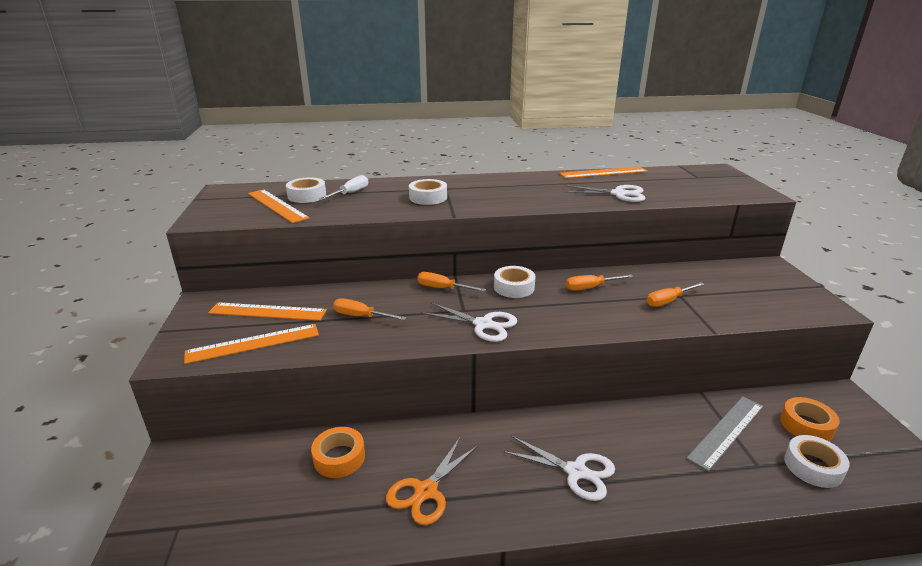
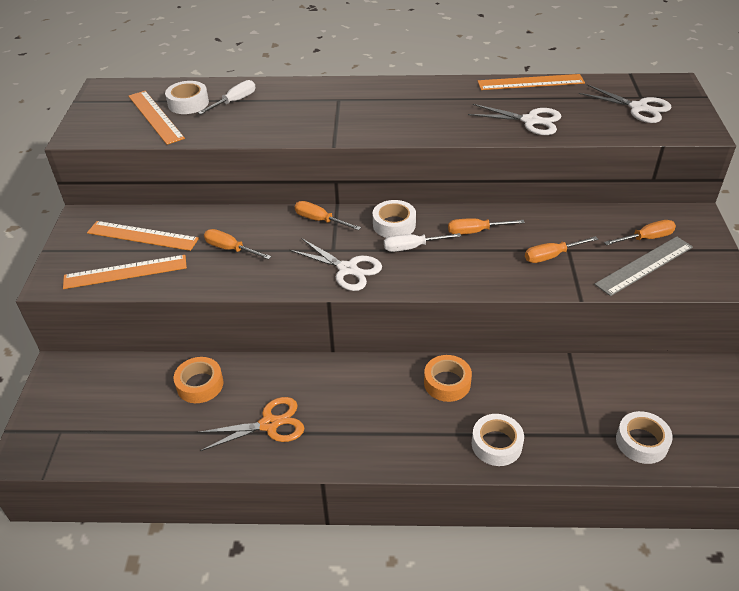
camera: 10 degrees right, 15 degrees up
orange scissors [386,438,479,525] -> orange scissors turned 150 degrees counterclockwise [197,397,304,451]
white tape [409,179,447,205] -> white tape moved to [472,414,524,466]
white scissors [502,436,615,501] -> white scissors moved to [579,85,672,123]
grey ruler [686,397,763,471] -> grey ruler moved to [594,236,693,296]
orange tape [780,397,840,441] -> orange tape moved to [424,355,472,402]
none -> white screwdriver [384,233,461,252]
none -> orange screwdriver [604,220,676,245]

